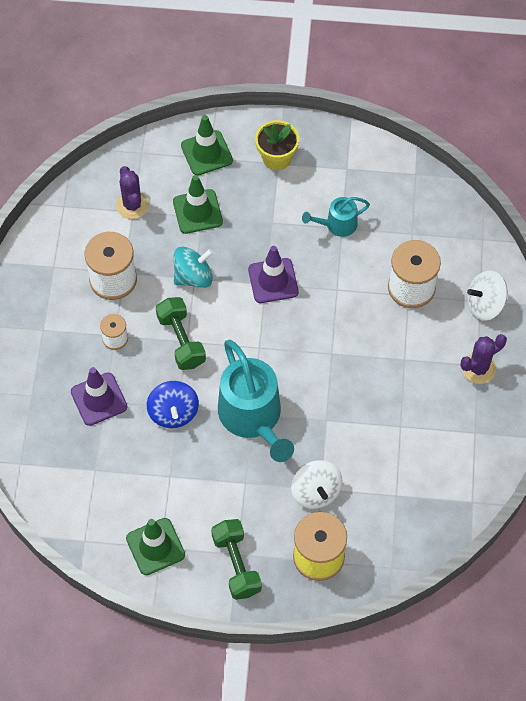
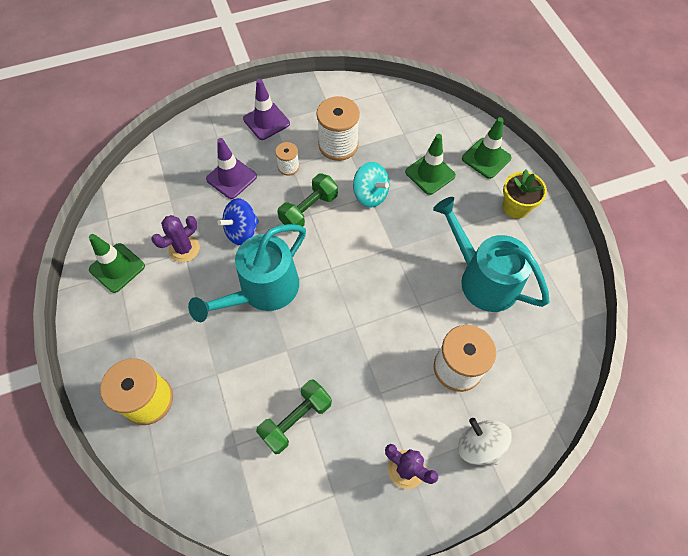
camera: 65 degrees right, 0 degrees up
purple cactus [116,166,149,219] -> purple cactus moved to [151,215,200,262]
green dumbbell [211,519,262,600] -> green dumbbell moved to [256,380,332,454]
purple traffic cone [248,246,298,303] -> purple traffic cone moved to [243,79,290,140]
white spinning top [291,460,343,509] -> none
turquoise watering can [302,197,370,237] -> turquoise watering can [433,197,549,312], size x1.95

